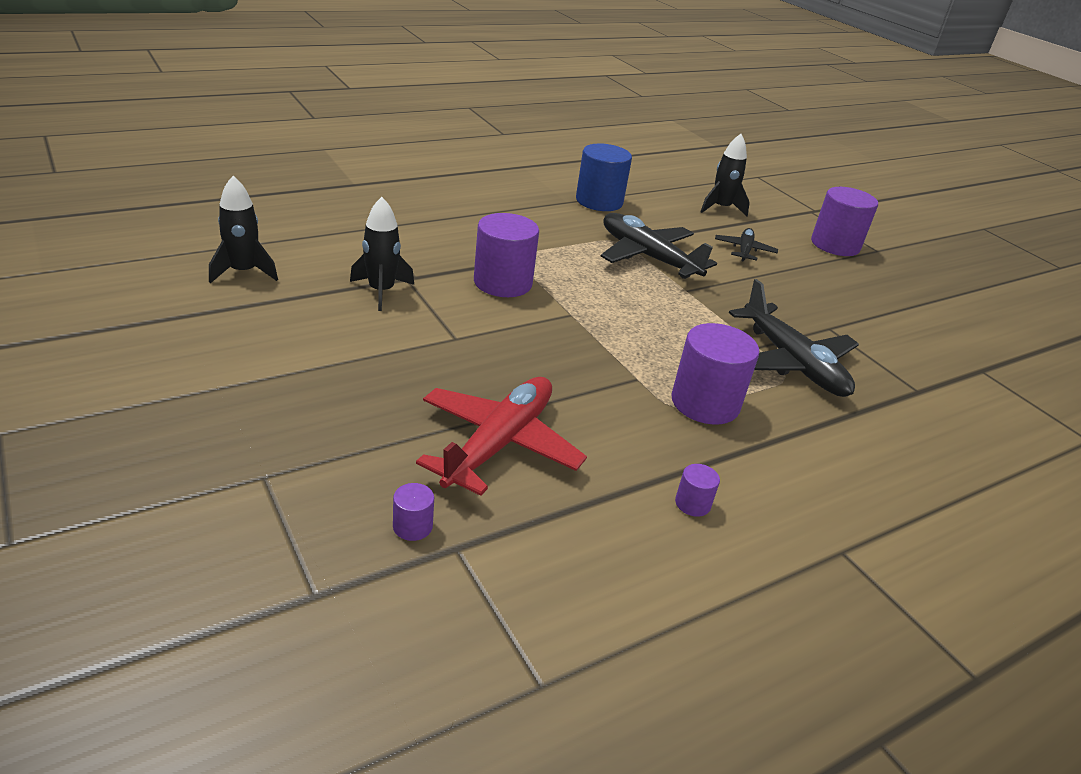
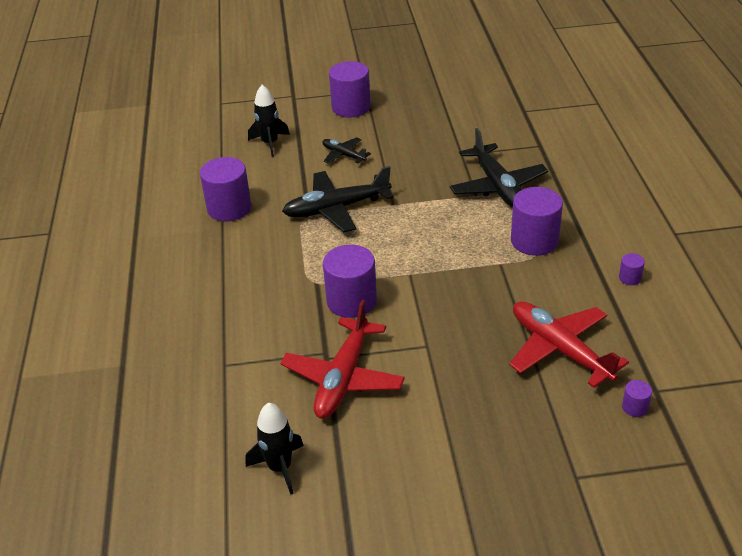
camera: 60 degrees left, 5 degrees up
black rocket [350,197,414,311] -> red plane [280,300,405,419]
blue cylinder [576,143,632,211] -> purple cylinder [200,157,251,222]
black plane [729,279,859,397] -> black plane turned 75 degrees clockwise [450,128,548,208]

